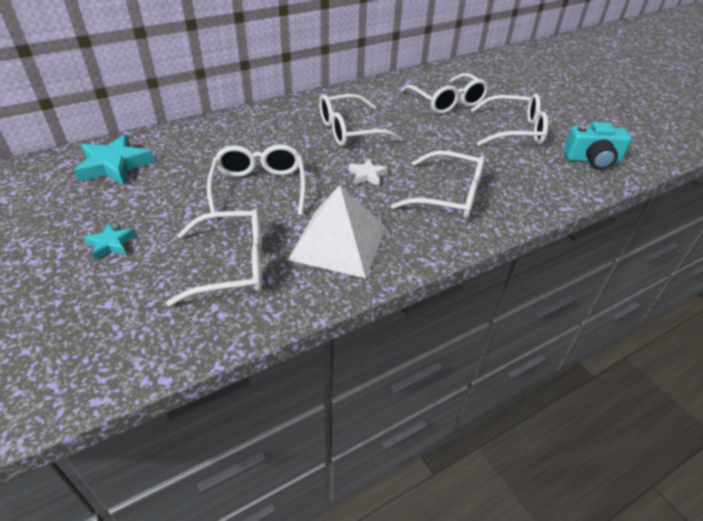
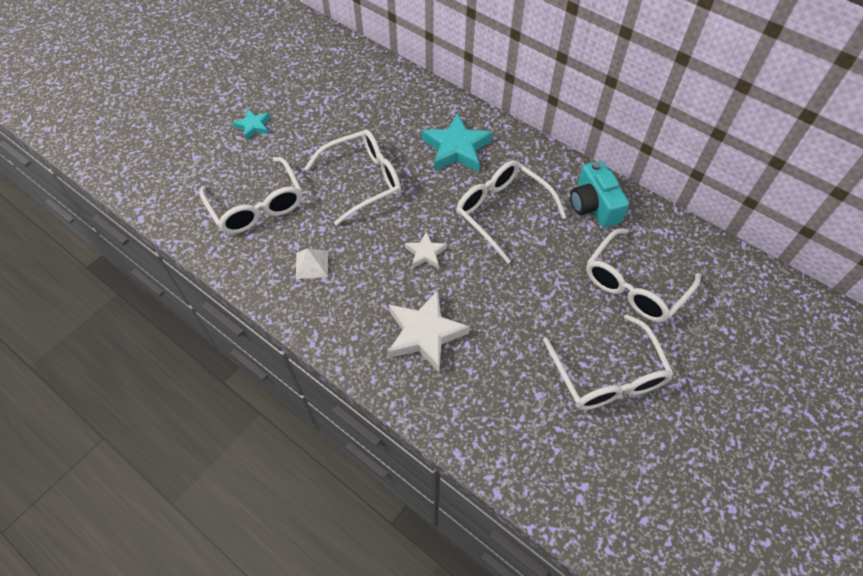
camera: 70 degrees right, 15 degrees up
turquoise star [74,134,155,185] -> turquoise star moved to [422,113,493,172]
white pyramid [288,185,386,278] -> white pyramid [296,248,328,279], size x0.44
white glasses [391,150,485,219] -> white star [388,291,470,372]
turquoise camera [563,122,632,170] -> turquoise camera moved to [571,160,629,227]

